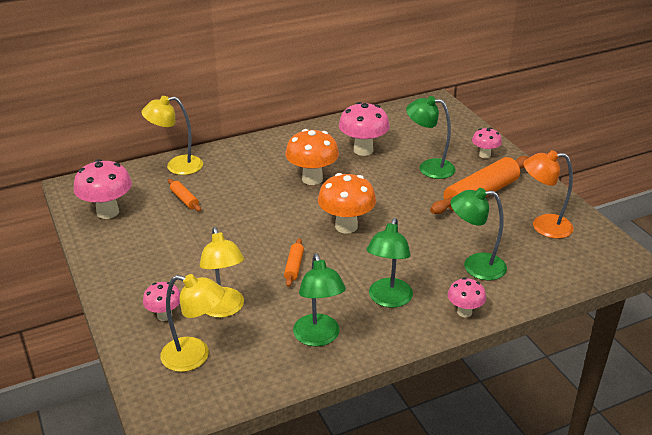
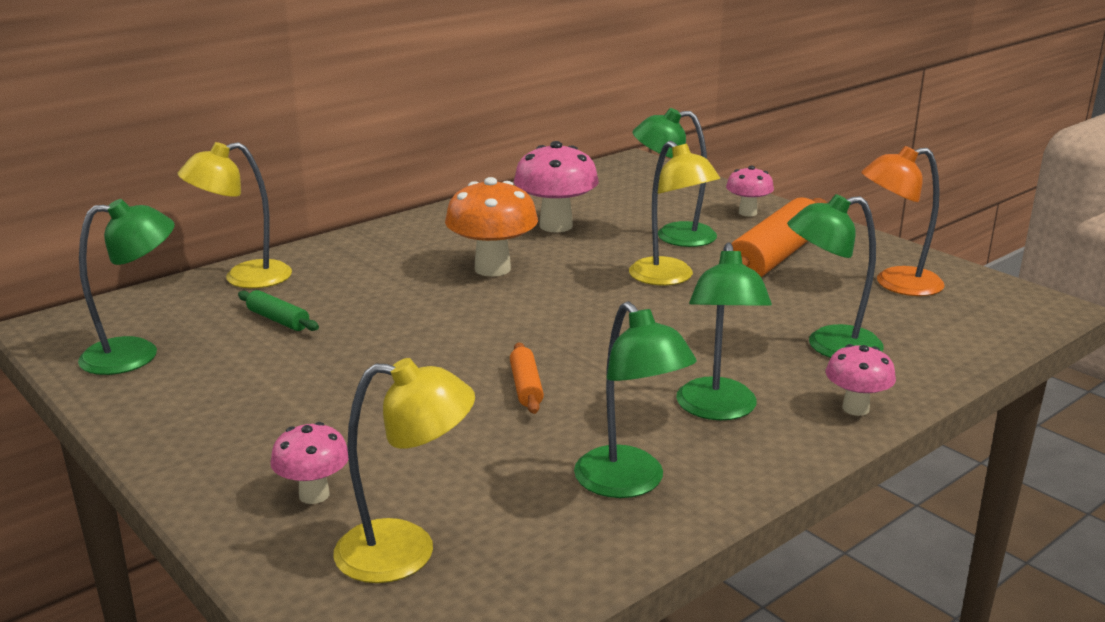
camera: 15 degrees left, 10 degrees down
pink mushroom [74,159,132,219] -> green lamp [78,199,175,375]
orange rolling pin [168,179,201,212] -> green rolling pin [238,290,319,331]
yellow lamp [200,227,244,318] -> yellow lamp moved to [629,141,720,286]
orange mushroom [318,173,376,234] -> none

